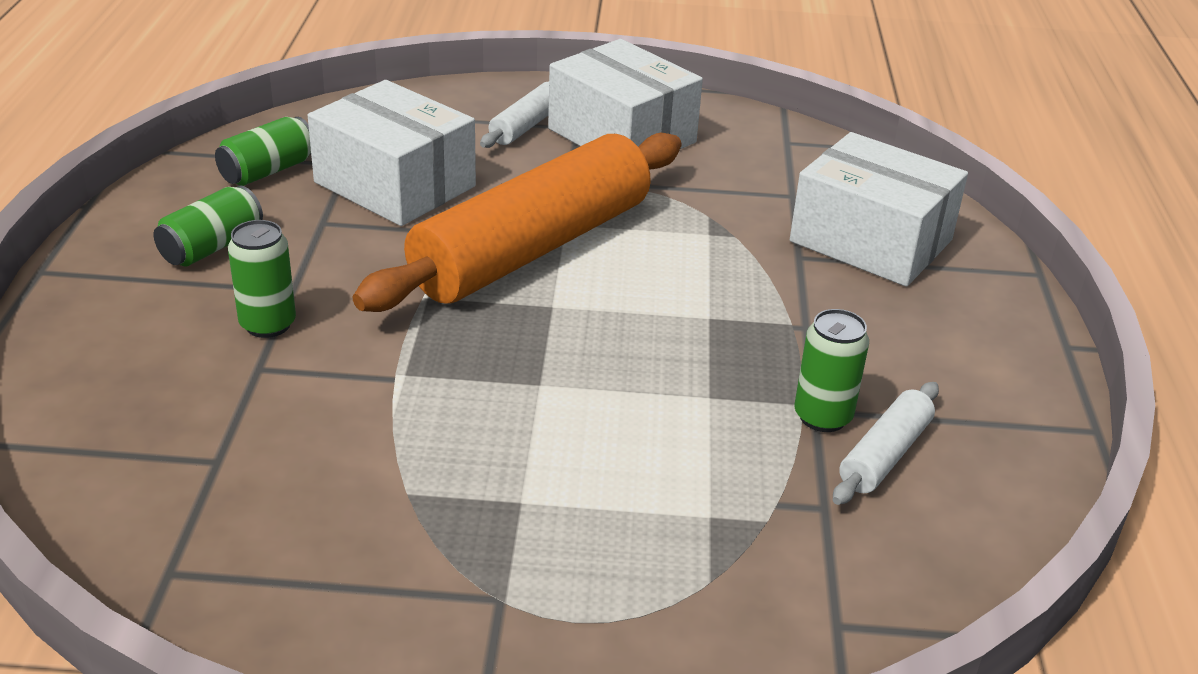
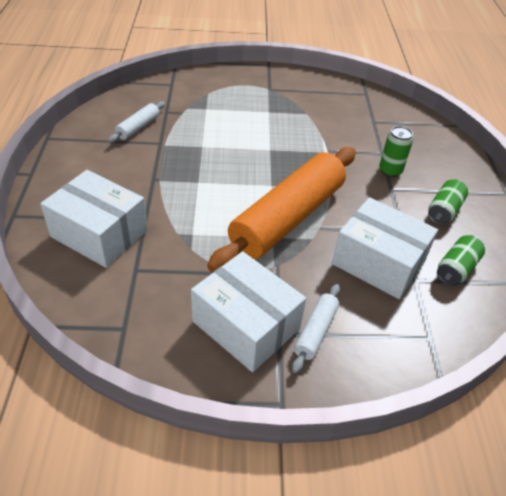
camera: 175 degrees right, 10 degrees up
green can [794,309,869,432] -> none

